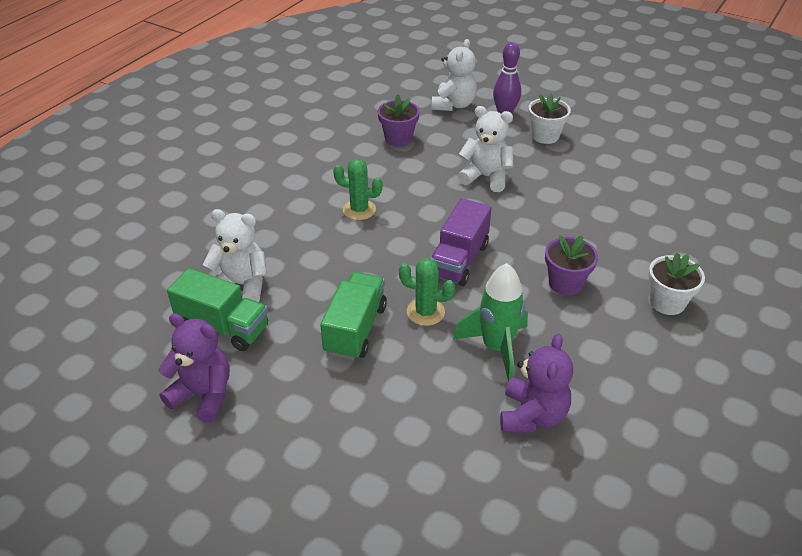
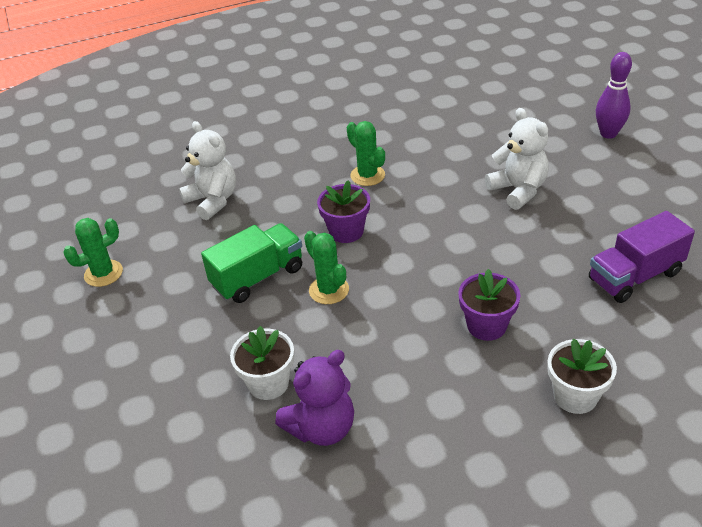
camera: 40 degrees right, 0 degrees up
purple teddy bear [158,313,230,423] -> green cactus [63,218,123,287]
green truck [167,268,268,351] -> none
purple flower pot [378,94,420,146] -> purple flower pot moved to [317,180,370,243]
purple truck [430,198,492,286] -> purple truck moved to [589,211,695,303]
white teddy bear [431,39,477,111] -> none
green rocket [453,263,528,382] -> none
white flower pot [528,93,571,144] -> white flower pot moved to [230,326,294,400]

